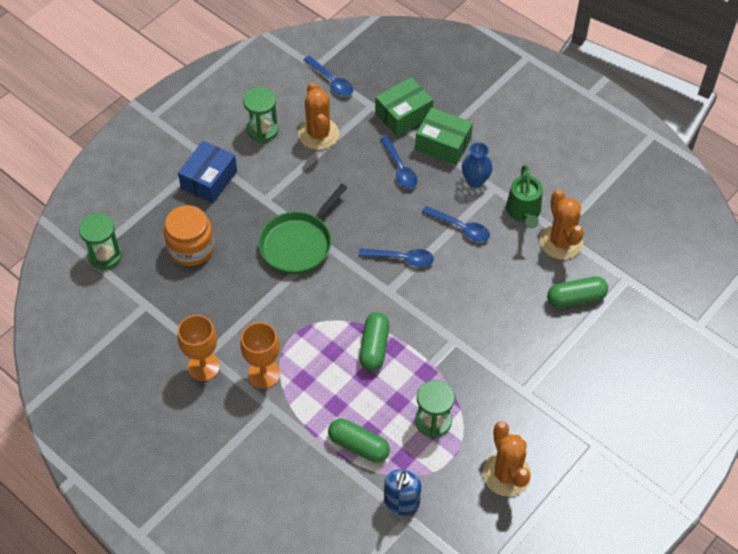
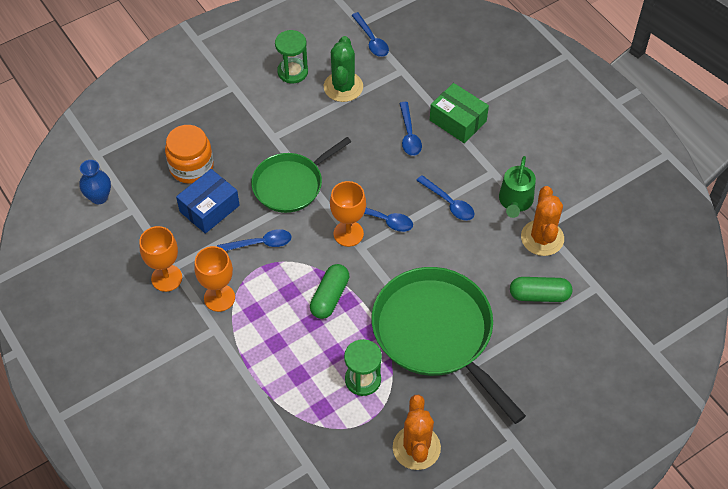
camera: 15 degrees right, 0 degrees up
green hourglass [79,213,122,269] -> none
blue box [178,141,237,203] -> blue box moved to [176,169,240,234]
orange cactus [298,82,339,150] -> green cactus [324,36,363,102]
green capsule [328,419,390,463] -> none
green box [375,77,433,136] -> none
blue soap dispenser [384,469,421,515] -> none
blue vase [462,142,492,188] -> blue vase moved to [80,160,111,204]
none -> blue spoon [217,229,292,251]
none -> orange goblet [330,181,366,247]
none -> green pan [372,267,526,424]

